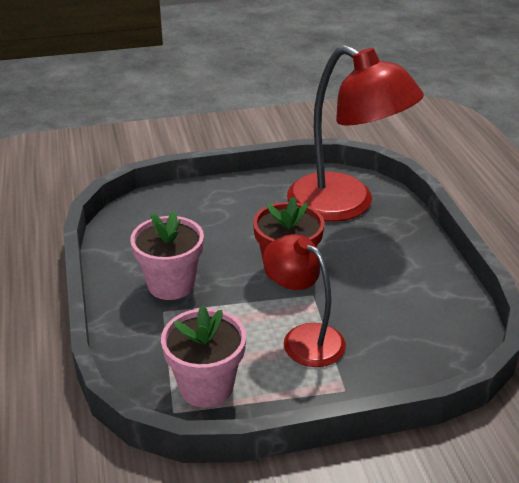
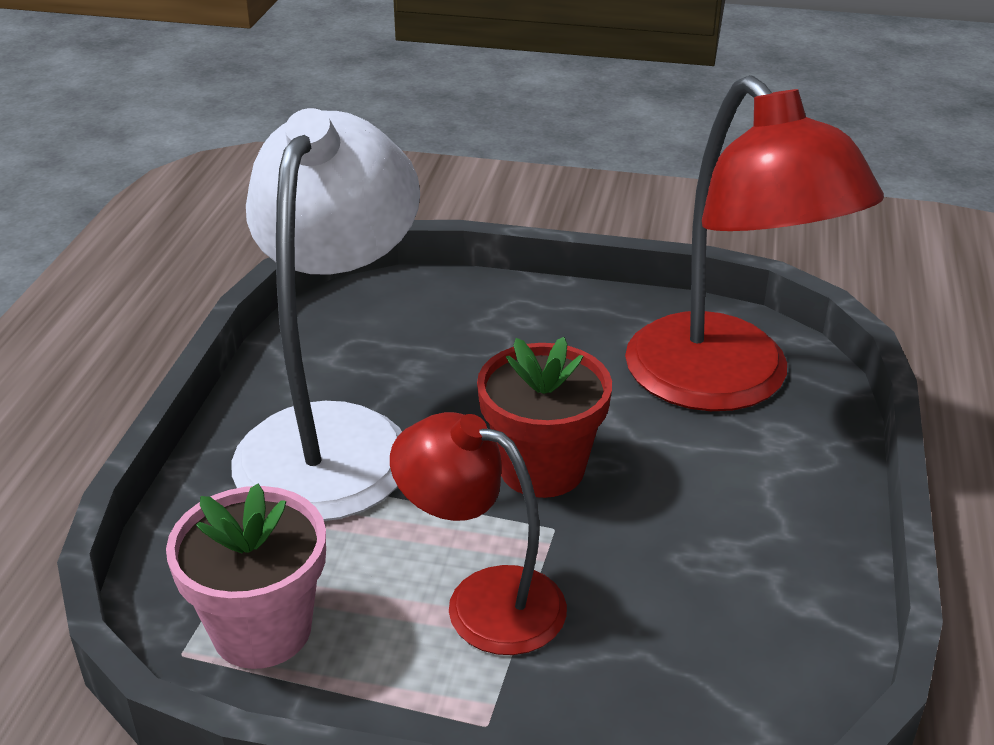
camera: 25 degrees right, 0 degrees up
pink flower pot [130,211,204,300] -> white lamp [231,108,420,521]
red lamp [263,234,346,367] -> red lamp turned 45 degrees counterclockwise [390,412,567,655]

